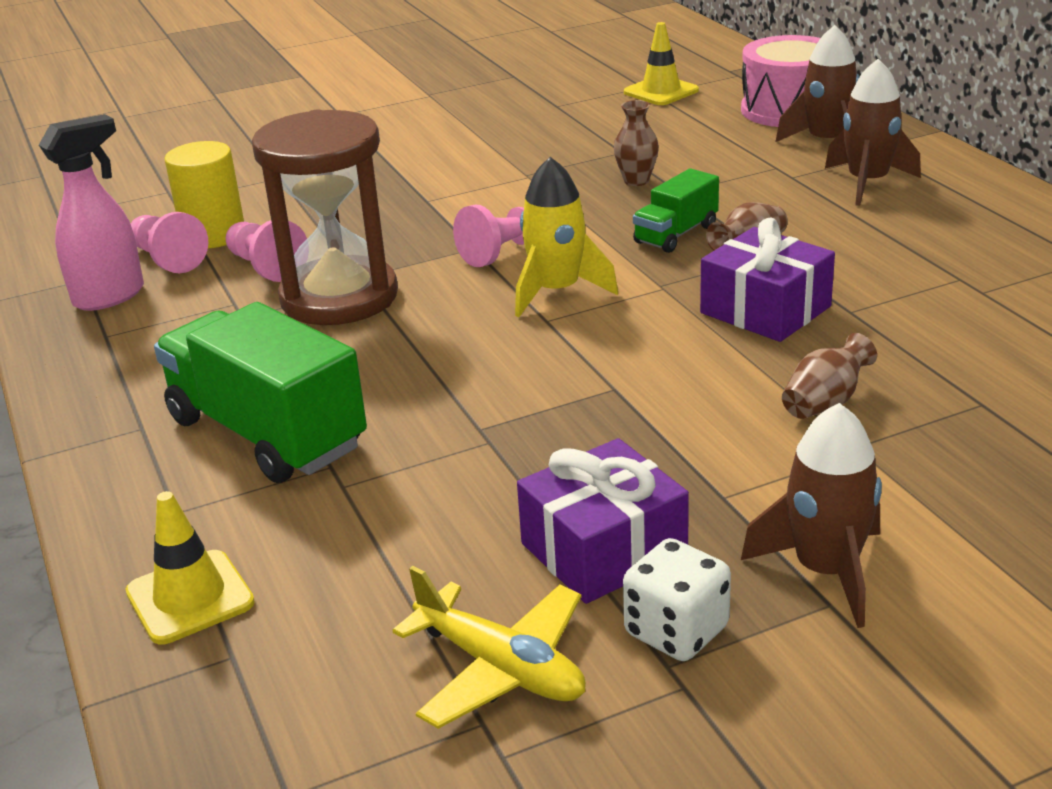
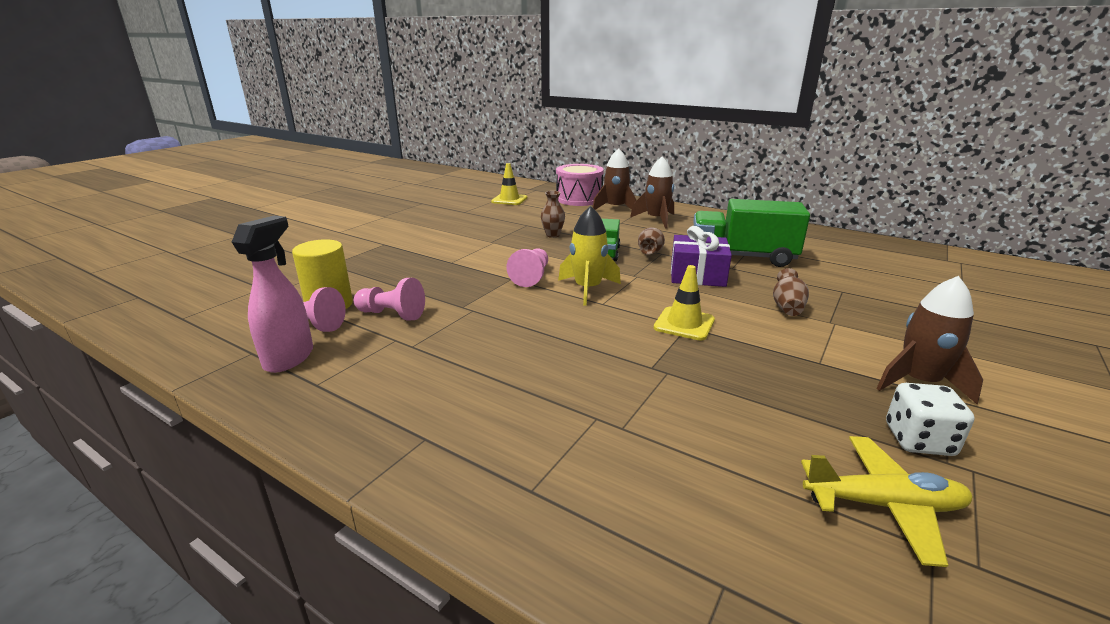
camera: 35 degrees left, 5 degrees down
yellow traffic cone [126,491,255,644] -> yellow traffic cone moved to [654,265,715,340]
green truck [154,302,367,483] -> green truck moved to [693,199,810,267]
brown hourglass [252,110,398,325] -> none
purple gift [517,438,689,604] -> none

